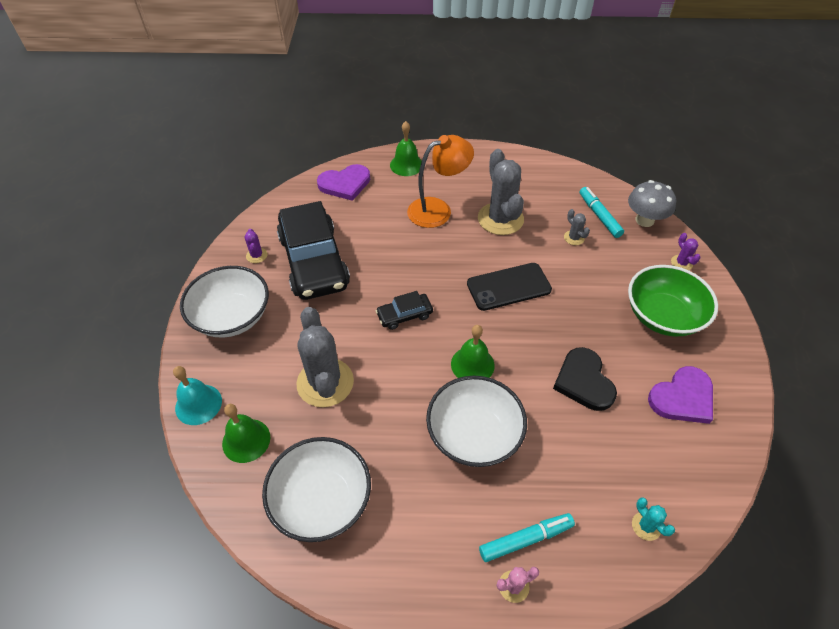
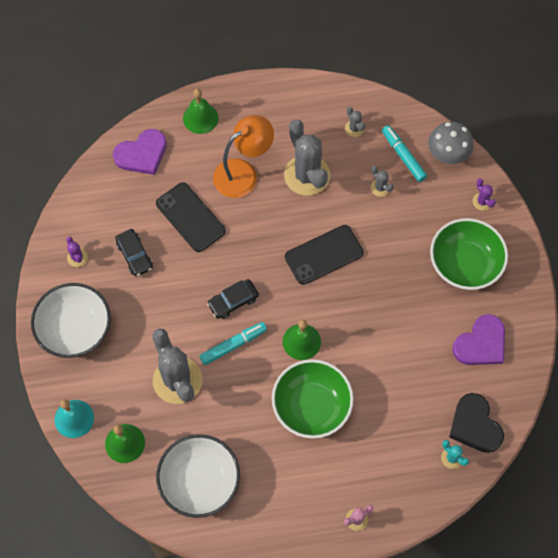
camera: 10 degrees left, 15 degrees up
black car [277,201,350,300] -> black car [115,229,153,277], size x0.44
white bowl [426,376,527,467] -> green bowl [272,359,354,439]
turquoise marker [479,513,575,562] -> turquoise marker moved to [199,322,267,365]
black heart [553,347,617,411] -> black heart moved to [449,393,504,453]
none -> black phone [156,182,226,252]
none -> grey cactus [345,107,365,137]

